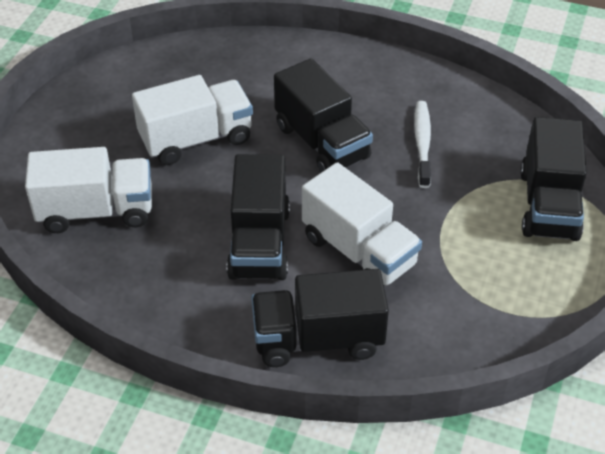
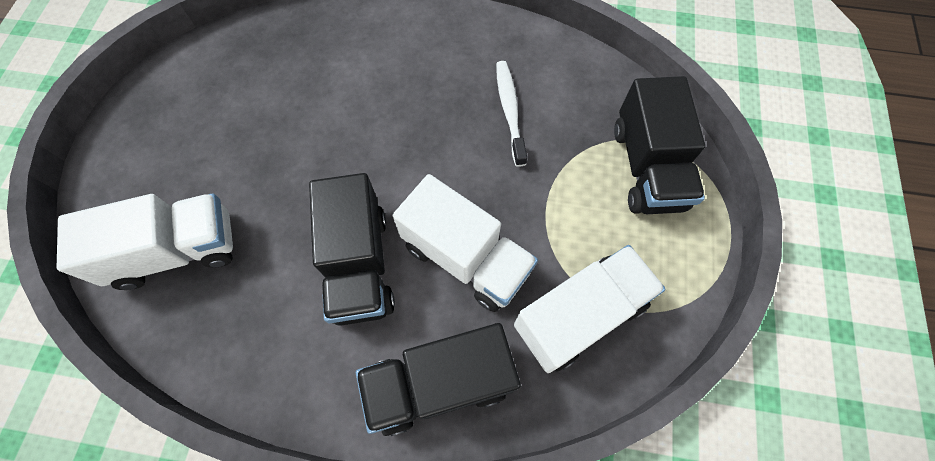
camera: 10 degrees left, 20 degrees up
white truck [132,75,253,165] -> white truck moved to [514,245,666,373]
black truck [274,59,373,172] -> none

